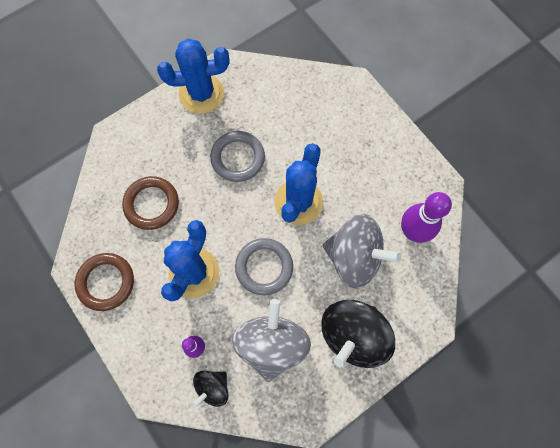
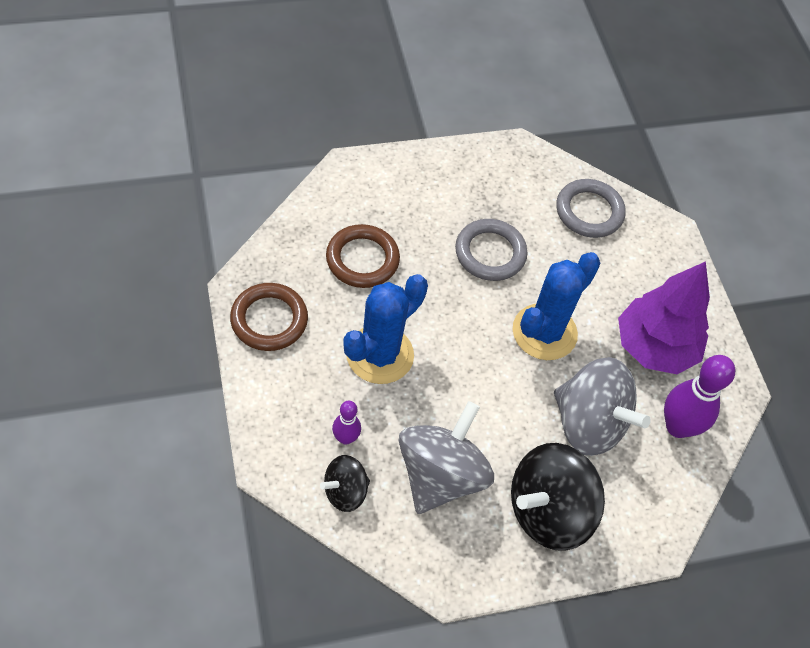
camera: 15 degrees right, 15 degrees down
blue cactus [157,39,229,114] -> none
grey ring [235,238,293,296] -> grey ring moved to [556,179,626,238]
none -> purple tree [618,261,710,374]

